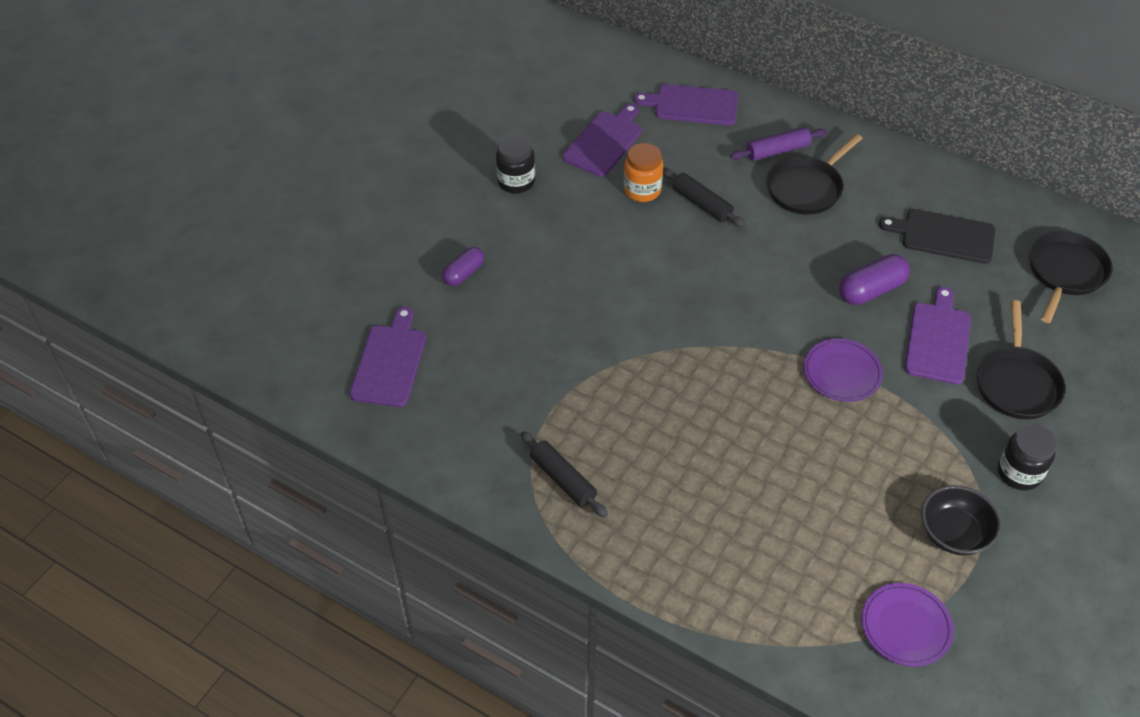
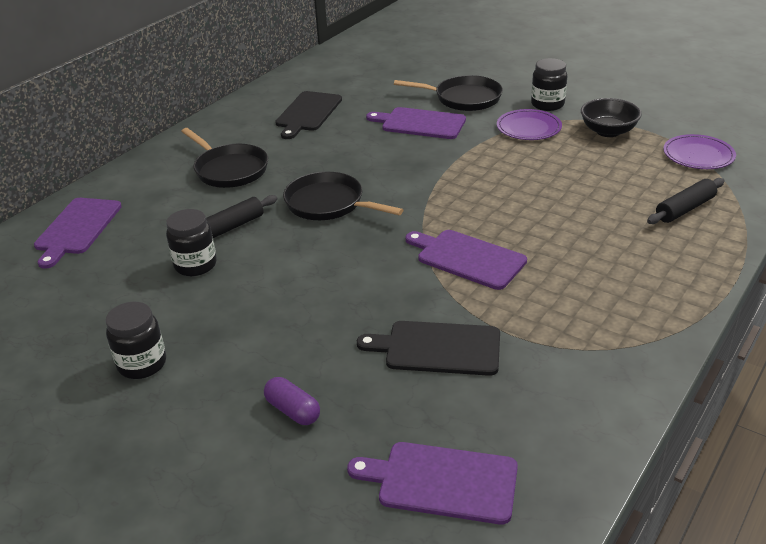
camera: 85 degrees left, 15 degrees down
black rolling pin [520,431,608,518] -> black rolling pin moved to [647,178,725,224]
purple cutting board [563,104,642,177] -> purple cutting board moved to [406,230,527,290]
orange jar [624,143,663,202] -> black jar [166,209,217,276]
purple rolling pin [730,127,827,161] -> none
purple plate [803,339,883,402] -> purple plate moved to [497,109,562,140]
purple capsule [839,254,910,305] -> none
black pan [1029,231,1112,323] -> black pan moved to [283,172,403,220]
none -> black cutting board [357,321,500,376]

